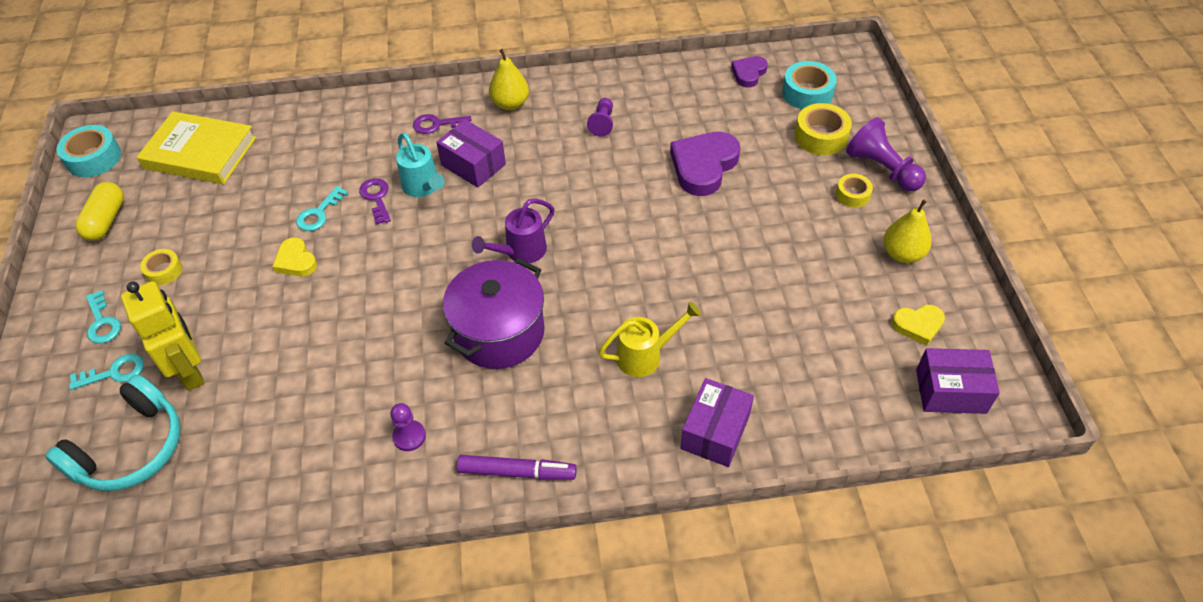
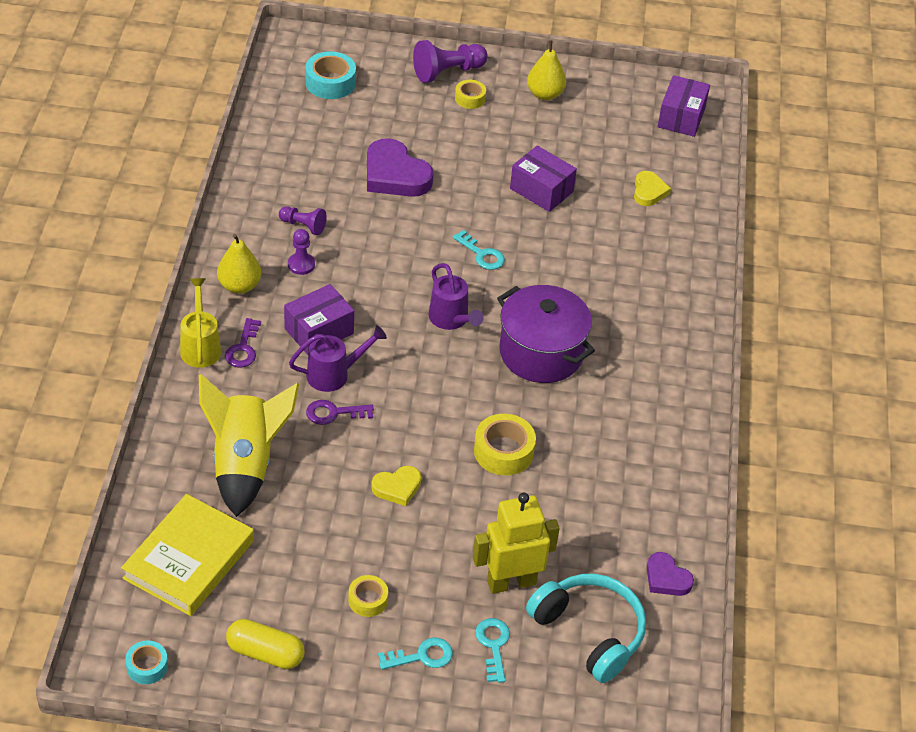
camera: 80 degrees left, 5 degrees down
turquoise tape [57,125,121,177] -> turquoise tape [125,640,168,684], size x0.61
turquoise key [296,186,348,231] -> turquoise key moved to [453,230,505,270]
purple pawn [391,403,426,451] -> purple pawn moved to [288,229,315,275]
turquoise watering can [396,133,445,197] -> purple watering can [289,325,387,392]
purple marker [457,455,577,480] -> none
yellow watering can [598,301,701,377] -> yellow watering can moved to [180,278,221,368]
purple box [680,378,754,467] -> purple box moved to [510,146,577,212]
purple heart [731,56,768,88] -> purple heart moved to [647,552,694,596]
yellow tape [795,103,852,155] -> yellow tape moved to [474,414,536,475]
yellow heart [892,305,945,345] -> yellow heart moved to [634,171,671,206]
none -> yellow rocket [199,374,299,517]

